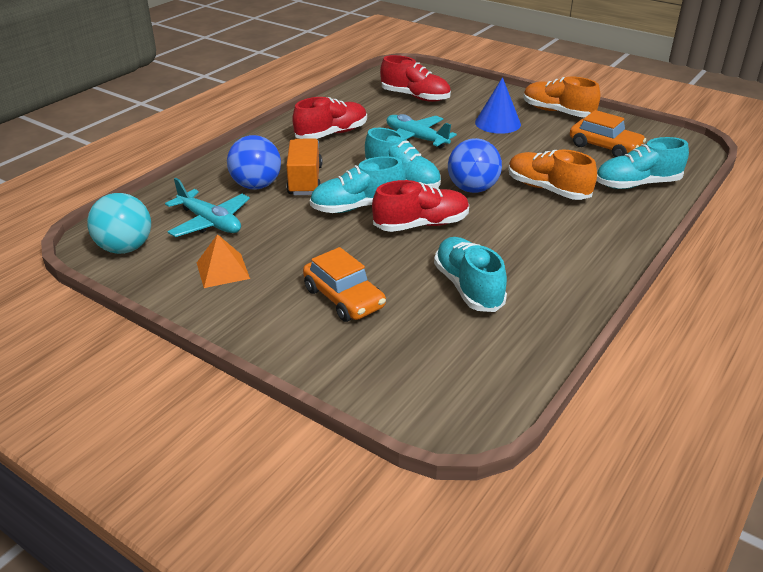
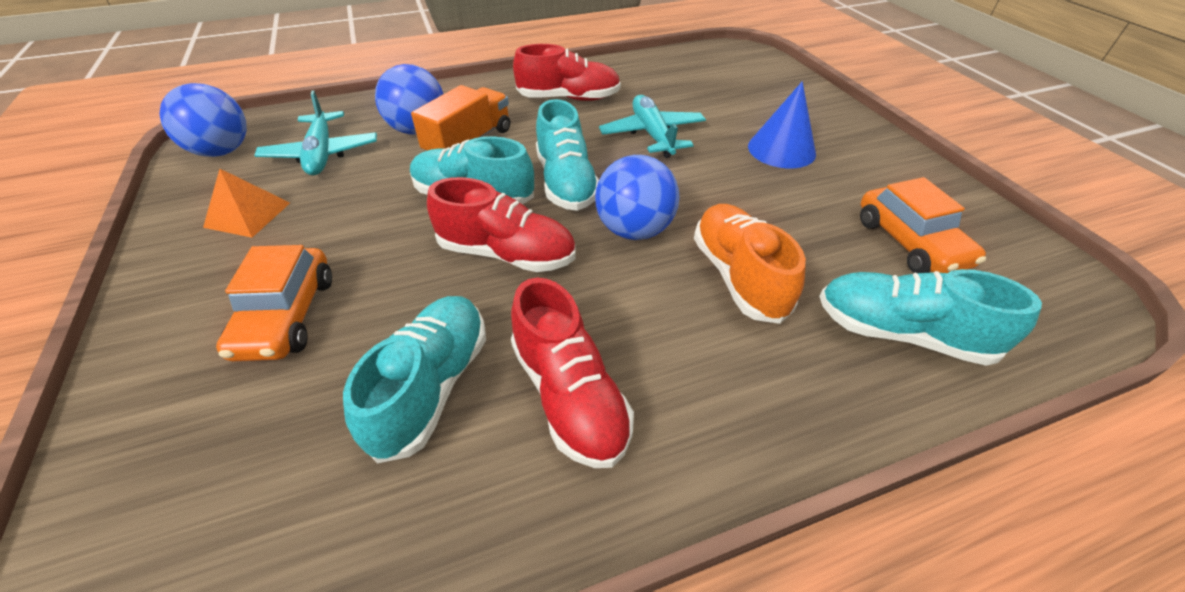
camera: 35 degrees right, 10 degrees up
turquoise ball [87,193,151,254] -> blue ball [159,83,247,157]
red shoe [380,55,451,102] -> red shoe moved to [511,278,634,468]
orange shoe [523,77,600,117] -> none

